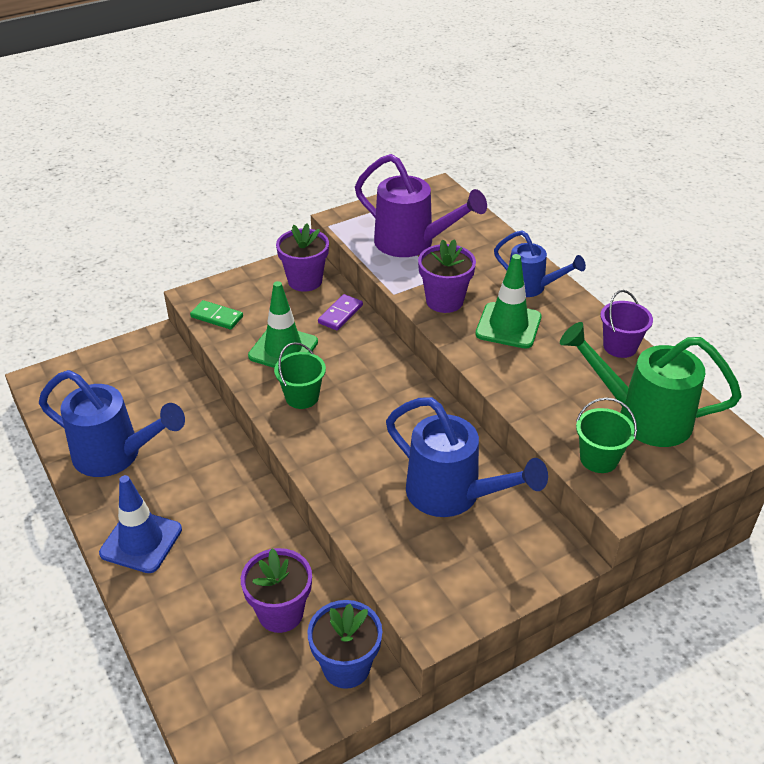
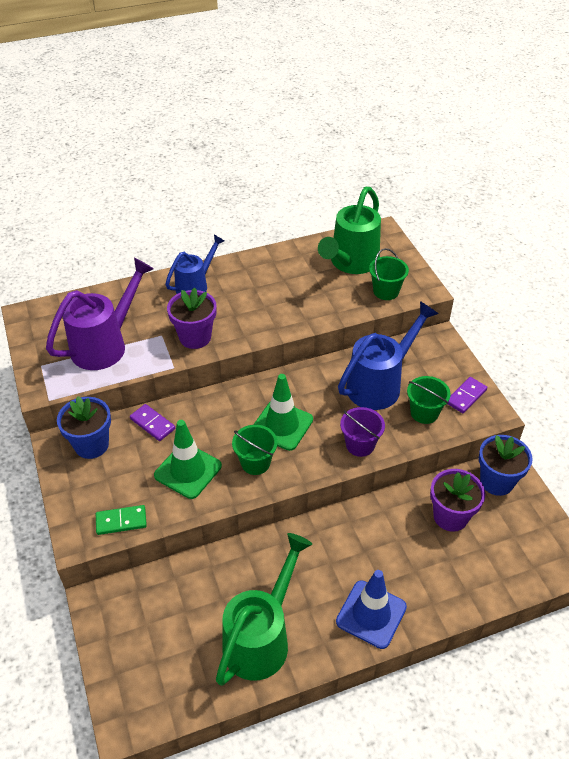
camera: 80 degrees left, 5 degrees up
blue watering can [39,370,185,477] -> green watering can [216,533,312,686]
green domino [190,300,243,330] -> green domino turned 45 degrees clockwise [96,505,147,535]
purple flower pot [276,223,329,292] -> blue flower pot [57,396,111,459]
green traffic cone [475,254,542,349] -> green traffic cone moved to [253,374,313,451]
purple bucket [600,290,653,358] -> purple bucket moved to [340,407,385,457]
none -> green bucket [407,376,451,424]
none -> purple domino [448,377,487,413]

